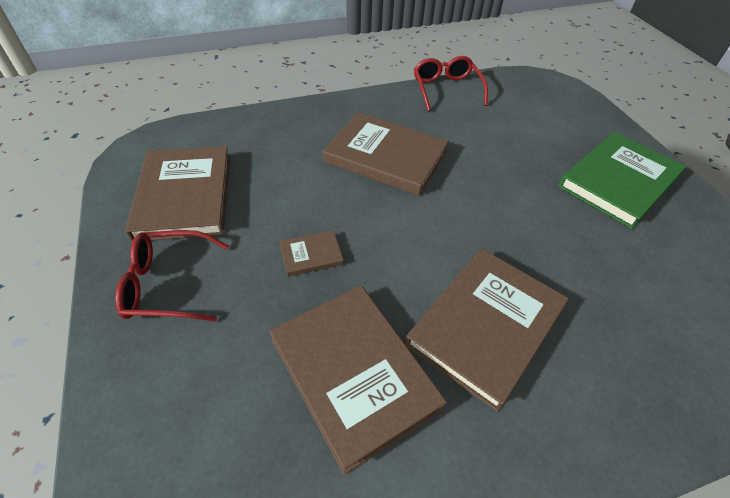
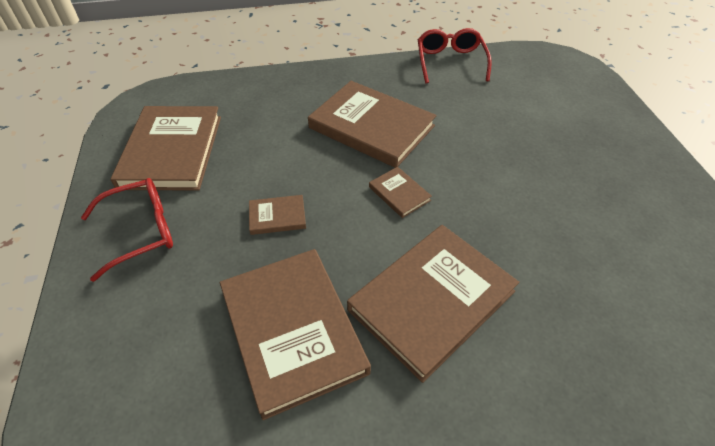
camera: 10 degrees right, 0 degrees up
red glasses [115,230,229,322] -> red glasses turned 150 degrees clockwise [81,178,173,282]
green book [558,132,686,229] -> none
none -> brown book [369,167,432,218]

